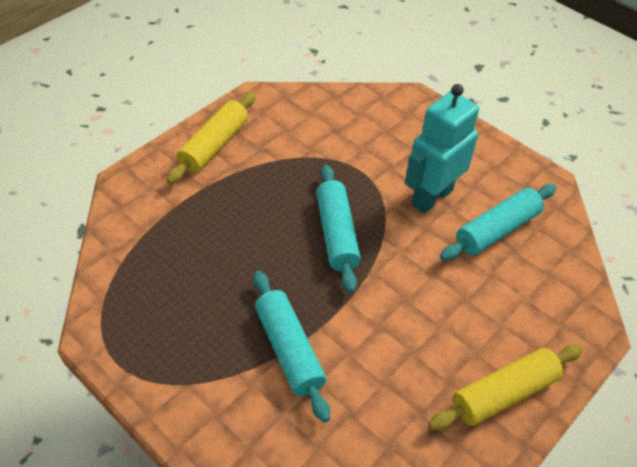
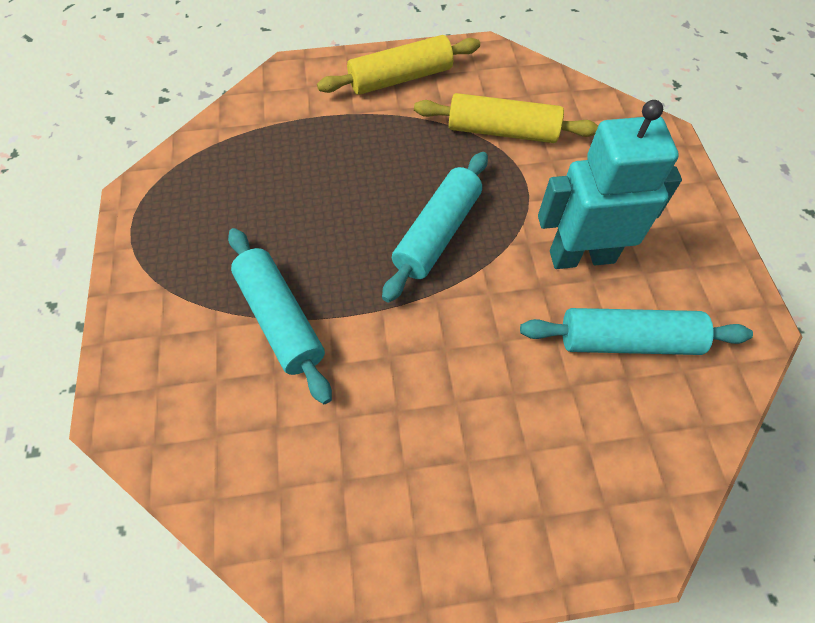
camera: 40 degrees right, 10 degrees up
turquoise rolling pin [254,271,330,423] -> turquoise rolling pin turned 45 degrees counterclockwise [228,228,332,404]
yellow rolling pin [428,344,583,431] -> yellow rolling pin moved to [414,93,598,143]

